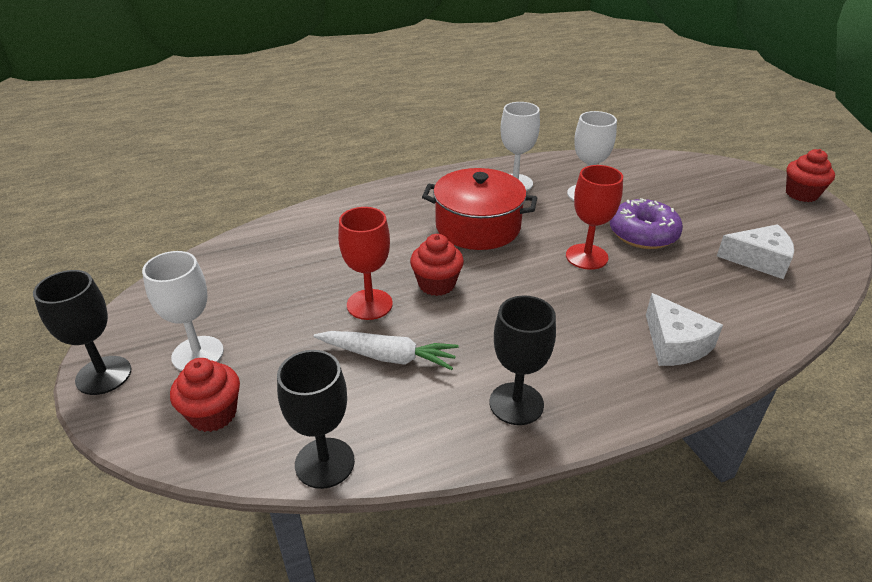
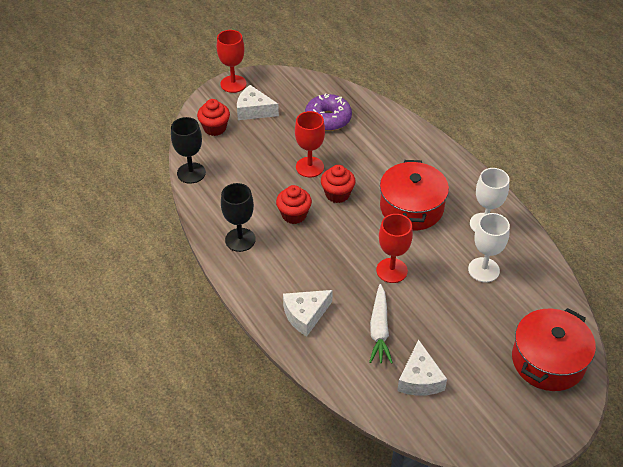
camera: 80 degrees right, 10 degrees up
black goblet [33,270,131,395] -> red goblet [217,30,247,93]
white goblet [142,251,224,371] -> white cheese [237,85,279,120]
white carrot [314,331,459,370] -> white carrot moved to [369,284,393,364]
purple donut [610,198,683,249] -> purple donut moved to [305,93,352,131]
red cupcake [786,149,835,202] -> red cupcake moved to [276,185,312,224]
none -> red pot [512,308,596,391]

